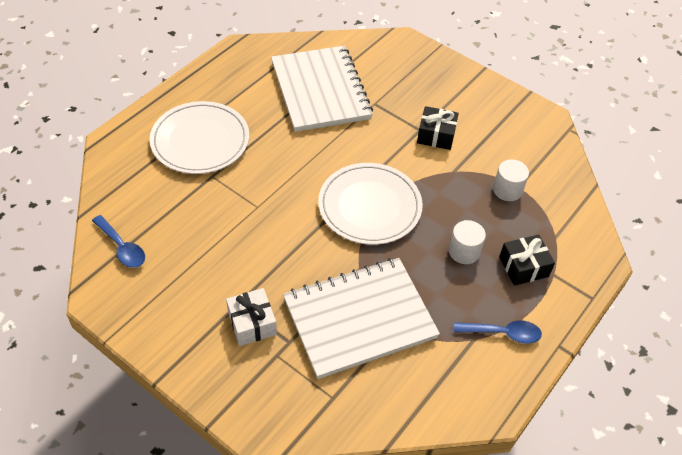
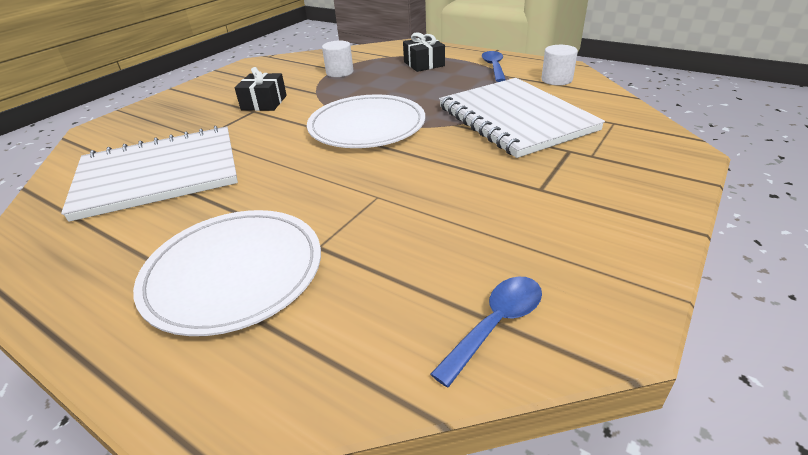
camera: 90 degrees left, 15 degrees down
white gift [226,288,277,346] -> none
white cylinder [449,220,486,264] -> white cylinder moved to [541,45,578,85]

